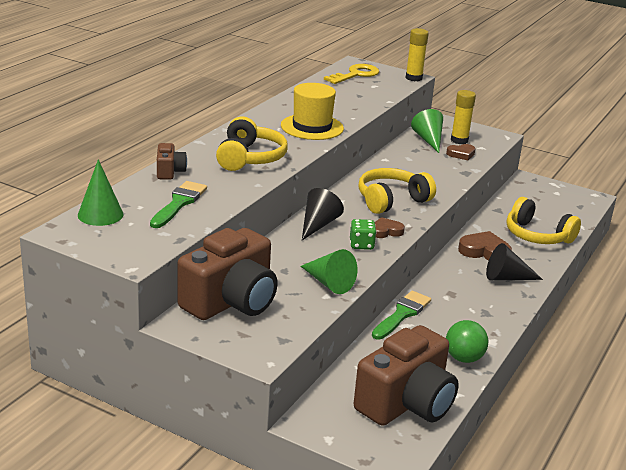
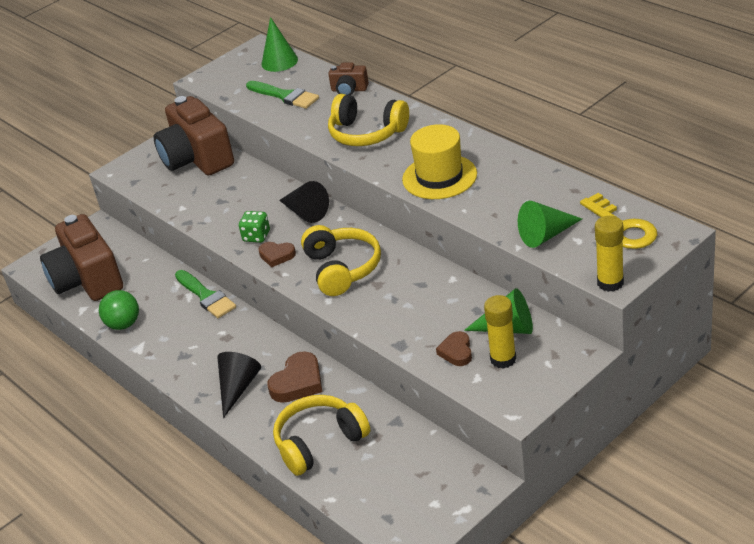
camera: 115 degrees right, 10 degrees up
green cone [301,249,358,294] -> green cone moved to [518,201,582,248]
brown heart [375,217,405,238] -> brown heart turned 105 degrees clockwise [258,242,296,267]

